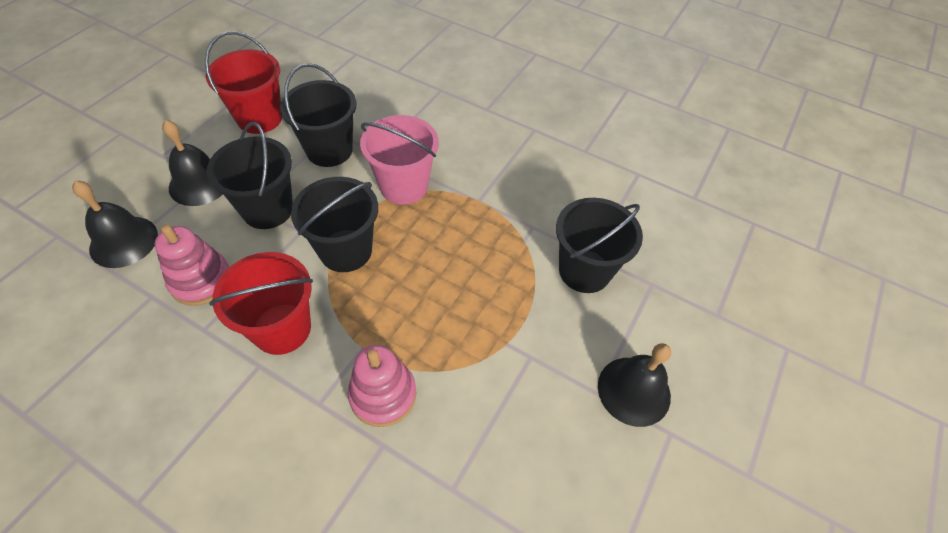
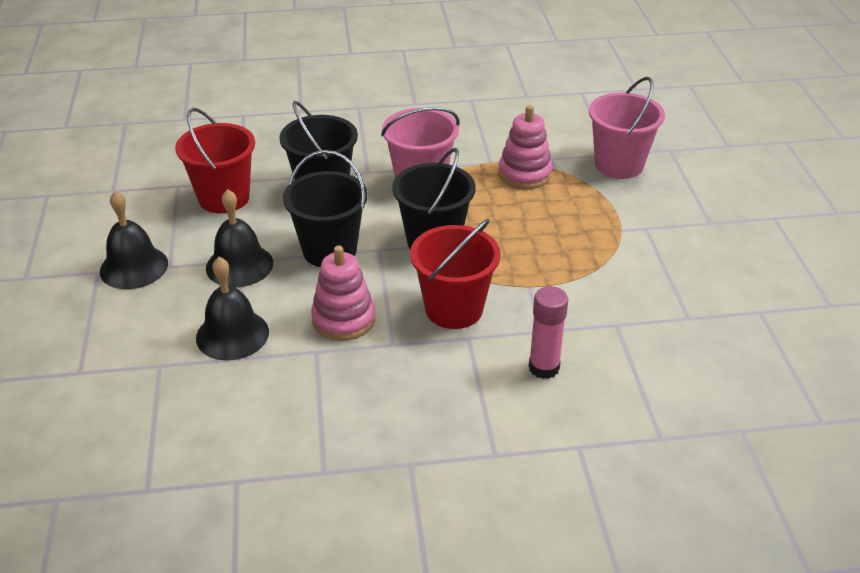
camera: 35 degrees left, 15 degrees down
pink stacking toy [348,345,416,427] -> pink stacking toy moved to [498,105,553,189]
black bucket [556,198,643,293] -> pink bucket [589,77,665,179]
black bell [598,343,671,427] -> black bell moved to [100,191,168,289]
none -> pink glue stick [529,286,568,379]

